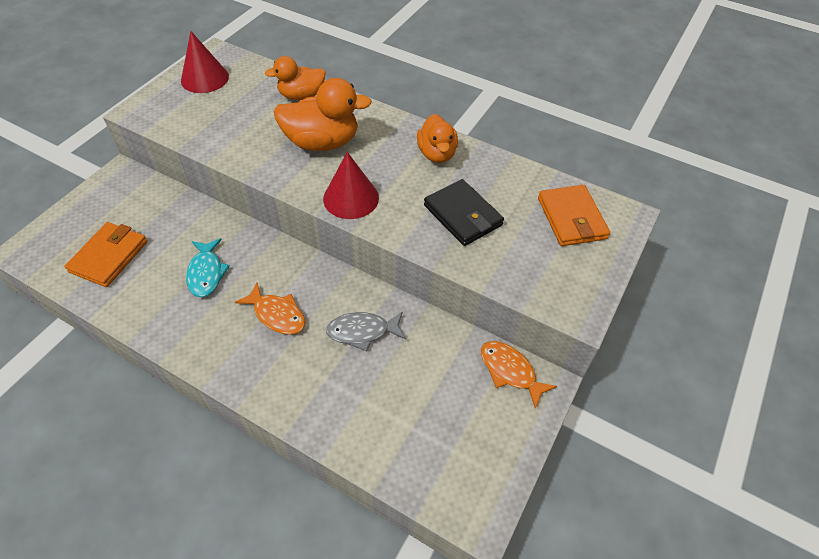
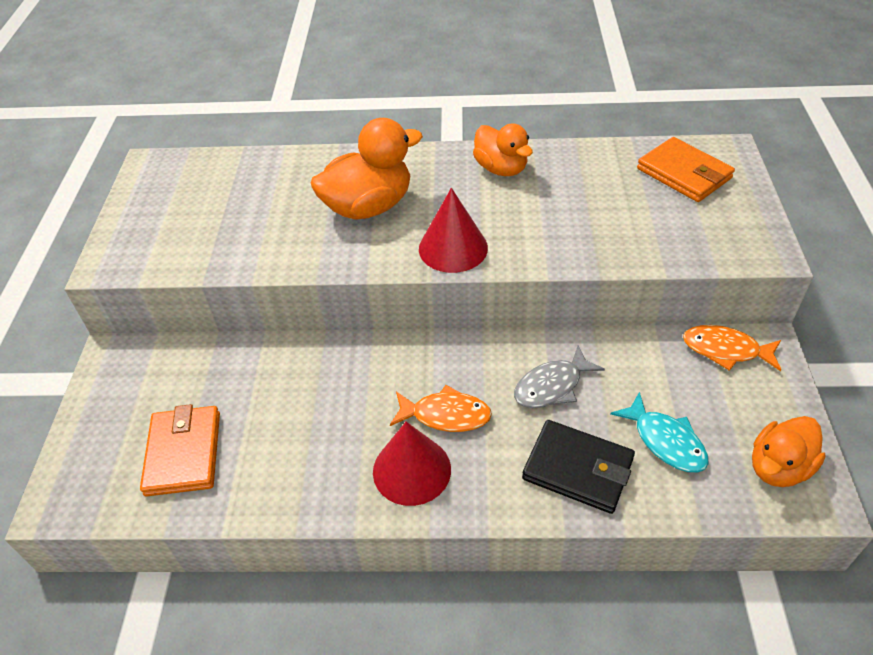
camera: 25 degrees left, 5 degrees down
red cone [181,31,229,93] -> red cone moved to [373,422,451,506]
turquoise fish [186,238,230,297] -> turquoise fish moved to [611,392,708,472]
orange duck [265,56,326,100] -> orange duck moved to [752,416,826,487]
black wallet [424,179,504,246] -> black wallet moved to [522,420,635,514]

